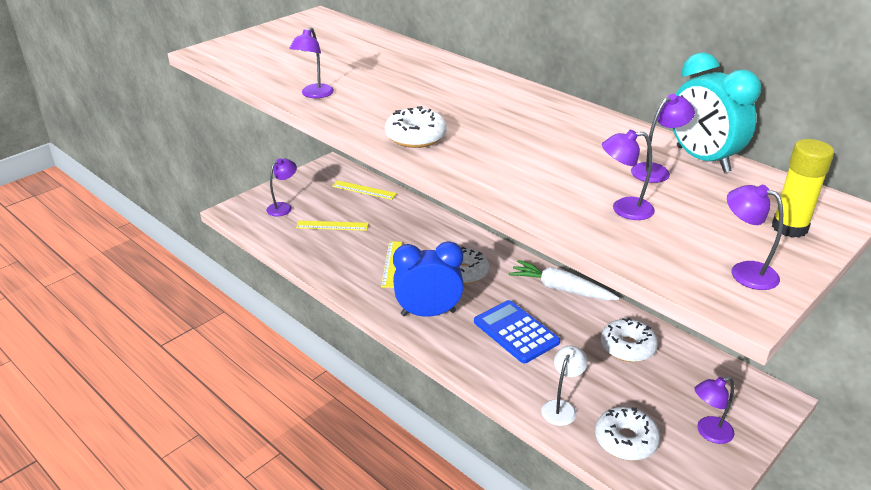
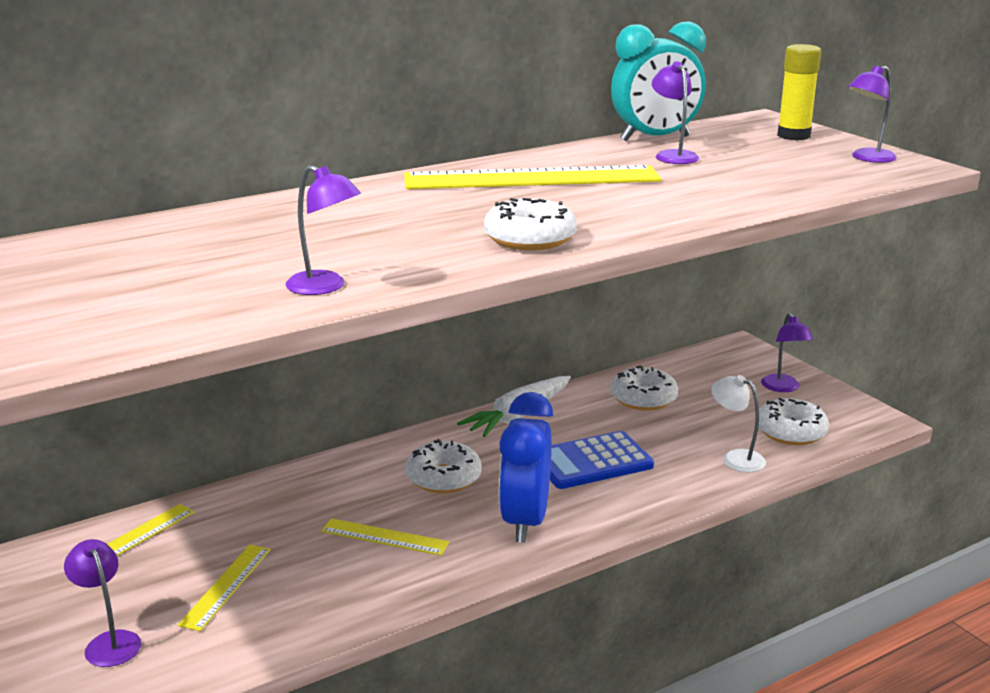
camera: 75 degrees left, 10 degrees down
purple lamp [602,130,655,220] -> none
none -> yellow ruler [404,165,661,189]

